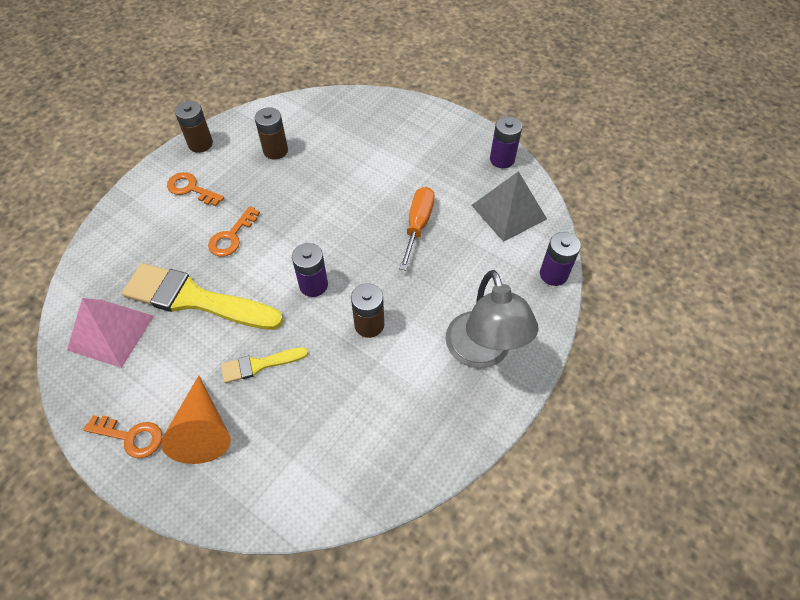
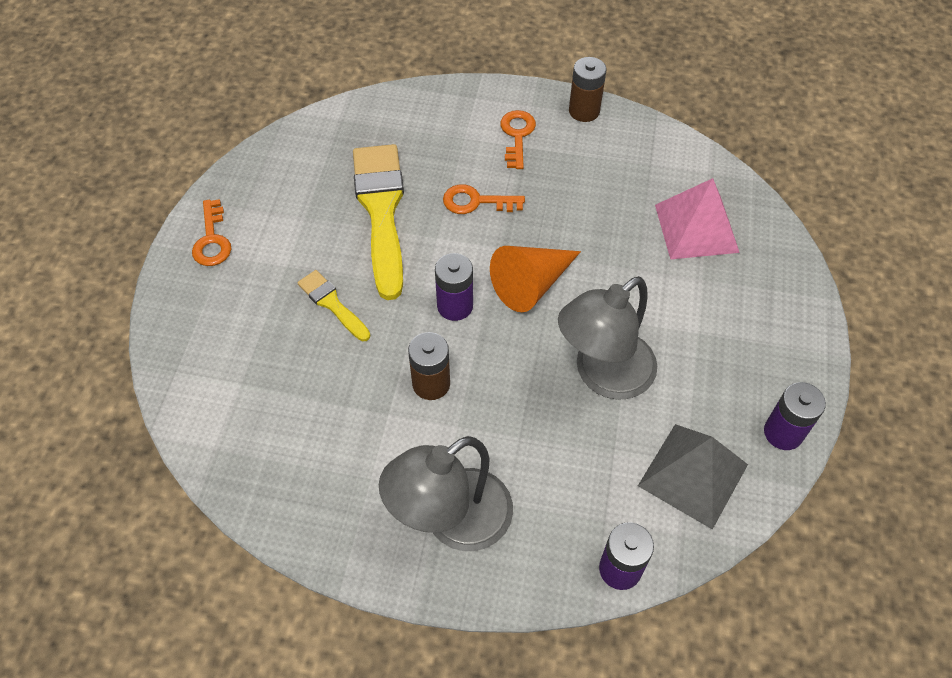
camera: 65 degrees right, 0 degrees up
pink pyramid [67,298,154,368] -> pink pyramid moved to [655,178,740,260]
orange cone [161,376,231,464] -> orange cone moved to [490,246,581,312]
brown battery [255,107,288,160] -> none
orange screwdriver [399,187,435,271] -> grey lamp [558,276,657,400]

